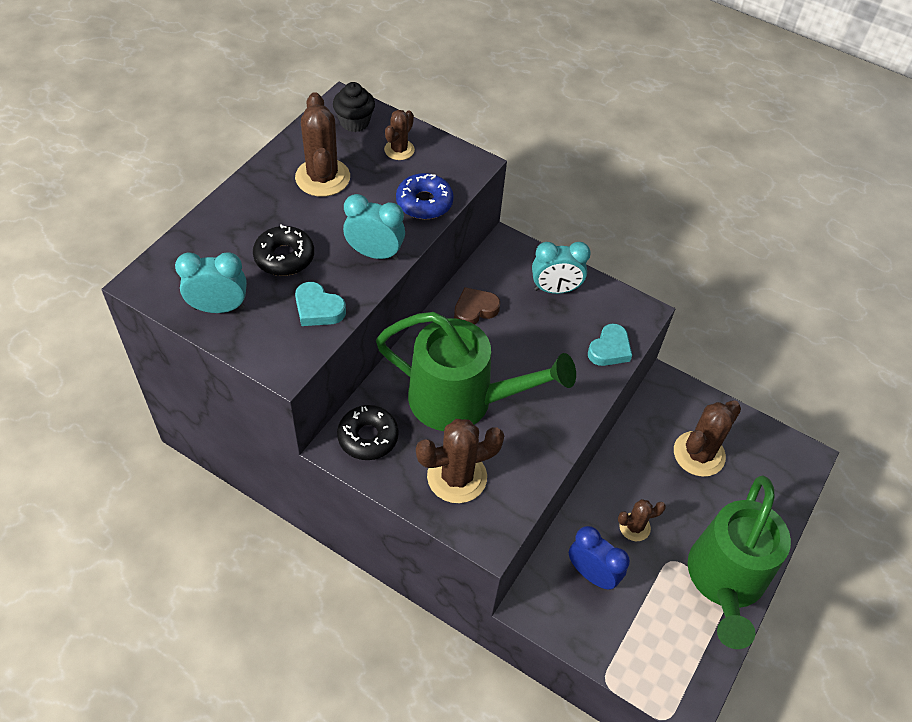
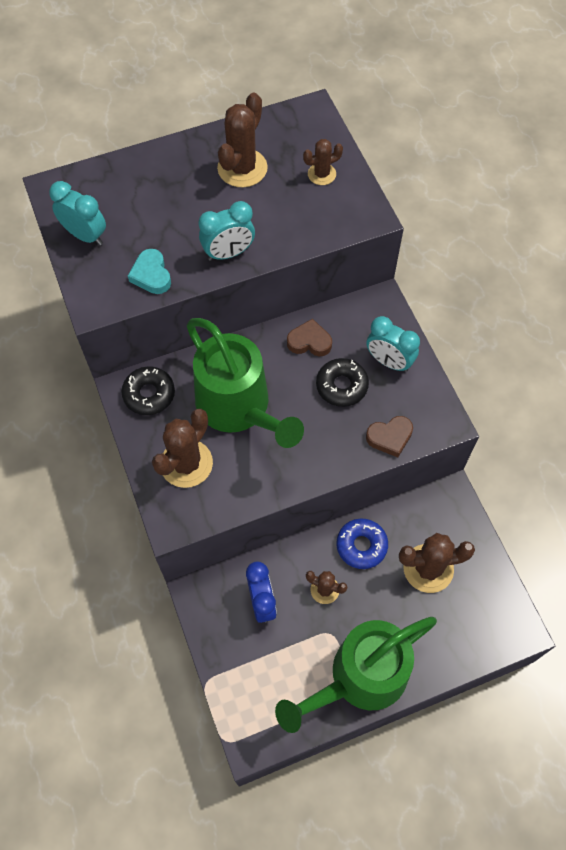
camera: 40 degrees right, 10 degrees up
black donut [253,224,314,276] -> black donut moved to [316,358,369,407]
black cupcake [333,82,375,132] -> none
turquoise clock [343,194,405,260] -> turquoise clock turned 105 degrees clockwise [198,201,255,261]
blue donut [396,173,454,219] -> blue donut moved to [336,519,388,569]
brown cactus [416,419,504,503] -> brown cactus turned 75 degrees counterclockwise [152,409,213,488]
turquoise heart [588,324,632,366] -> brown heart [366,416,413,457]

